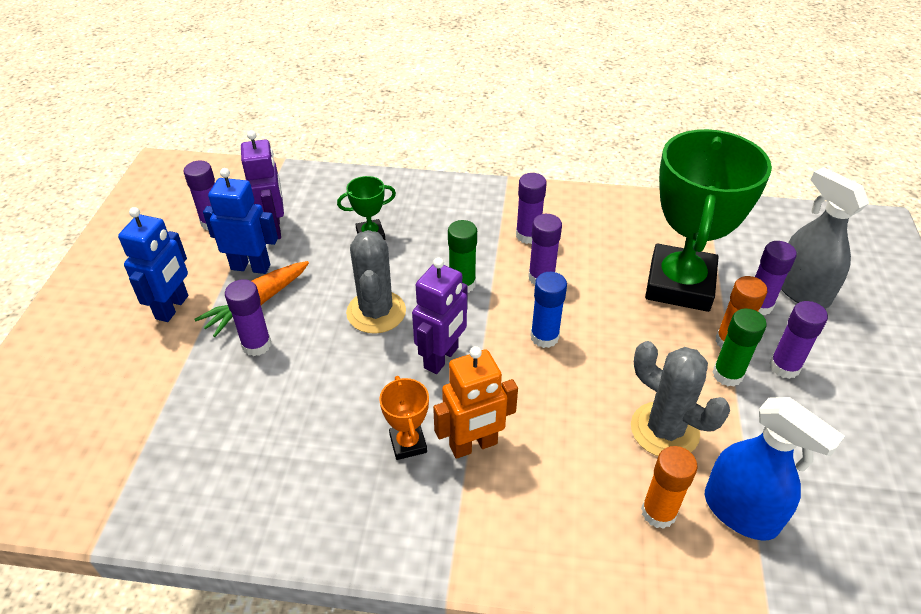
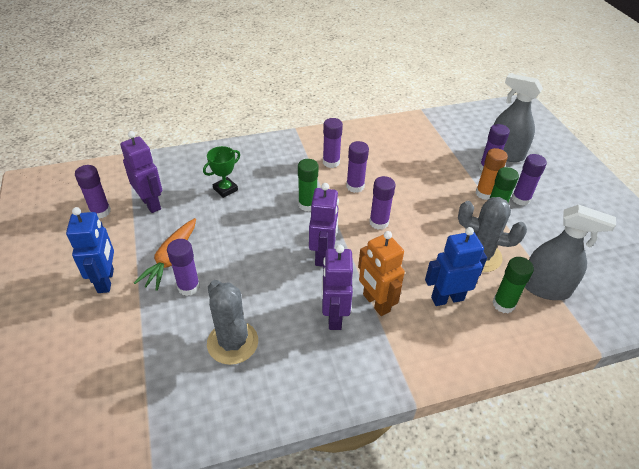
camera: 25 degrees left, 0 degrees up
blue robot [203,168,278,274] -> blue robot moved to [425,227,487,306]
grey cactus [346,230,406,334] -> grey cactus moved to [207,280,258,365]
orange trophy [379,376,429,460] -> purple robot [322,245,353,330]
orange robot [433,346,518,459] -> orange robot turned 105 degrees clockwise [358,231,405,316]
blue glue stick [530,272,567,348] -> purple glue stick [369,176,396,230]
orange glue stick [641,446,697,529] -> green glue stick [493,257,534,313]
green trophy [645,129,772,312] -> none
blue spray bottle [705,397,845,540] -> grey spray bottle [525,205,616,300]

